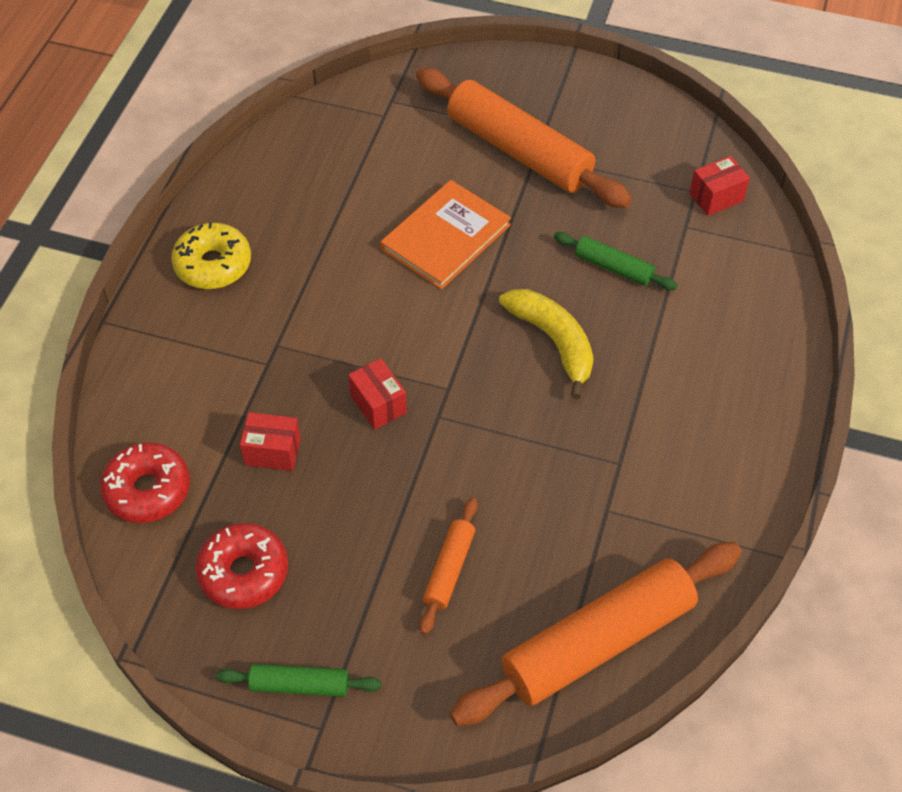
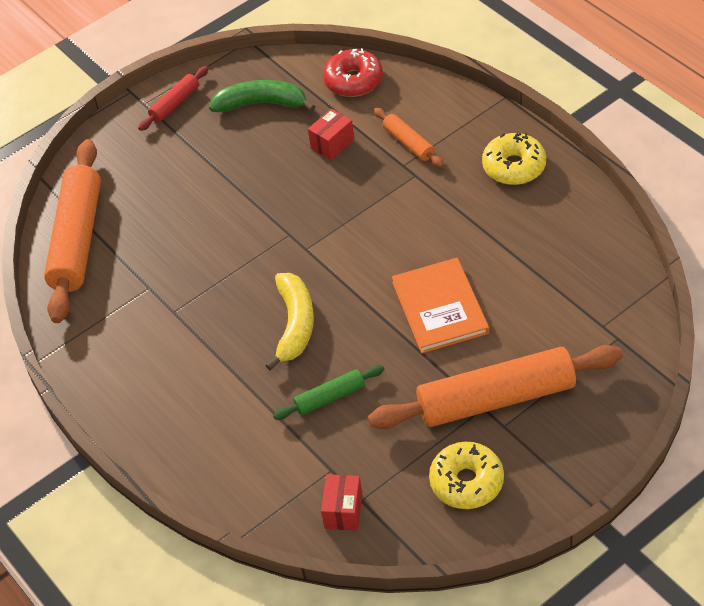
camera: 130 degrees right, 5 degrees down
red donut [196,523,288,609] -> green banana [209,80,316,112]
green rolling pin [216,664,381,697] -> red rolling pin [138,66,208,131]
red box [348,358,407,430] -> none
orange rolling pin [419,498,478,635] -> orange rolling pin moved to [374,108,444,168]
yellow banana [499,289,594,399] -> yellow banana turned 90 degrees counterclockwise [265,273,314,371]
none -> yellow donut [429,442,504,509]

